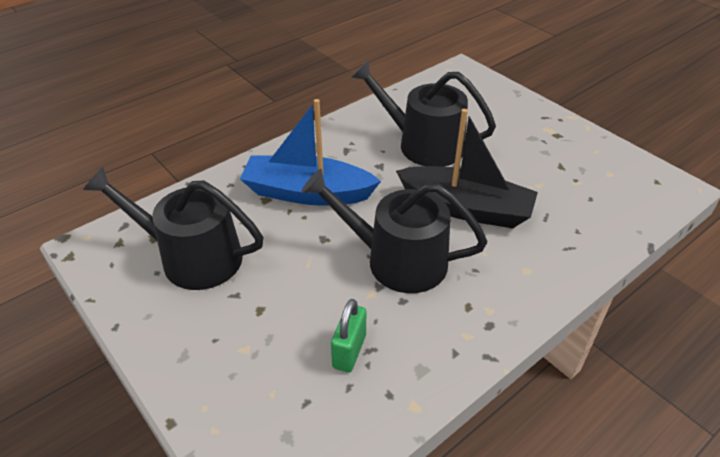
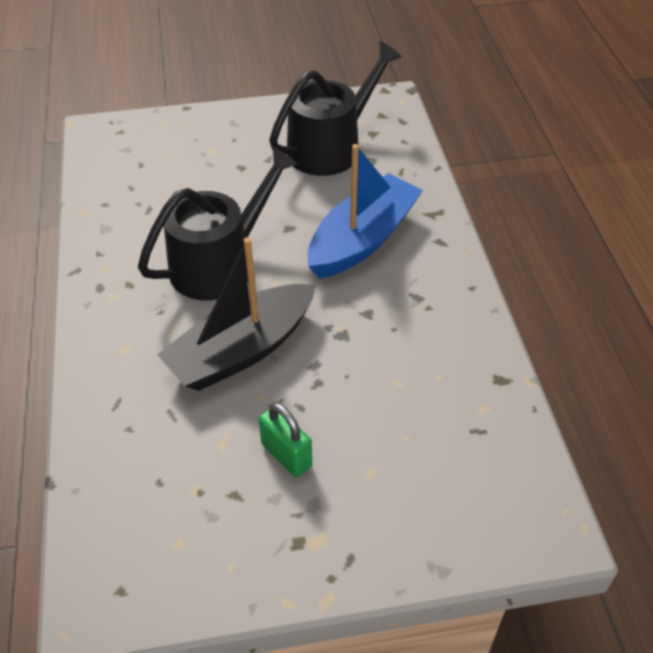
camera: 120 degrees right, 5 degrees up
green padlock [331,299,366,372] -> green padlock moved to [259,402,312,477]
black watering can [351,60,496,167] -> none

